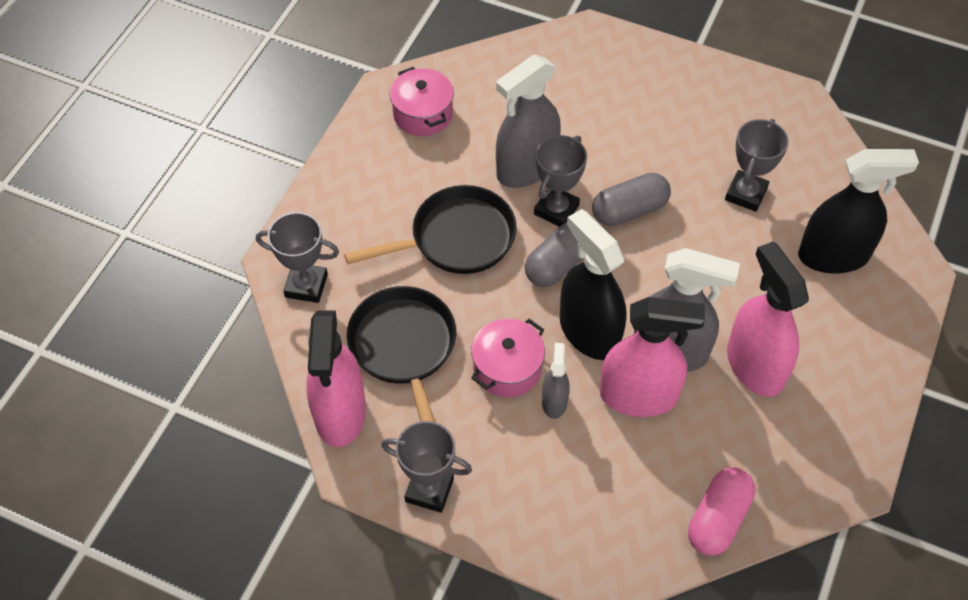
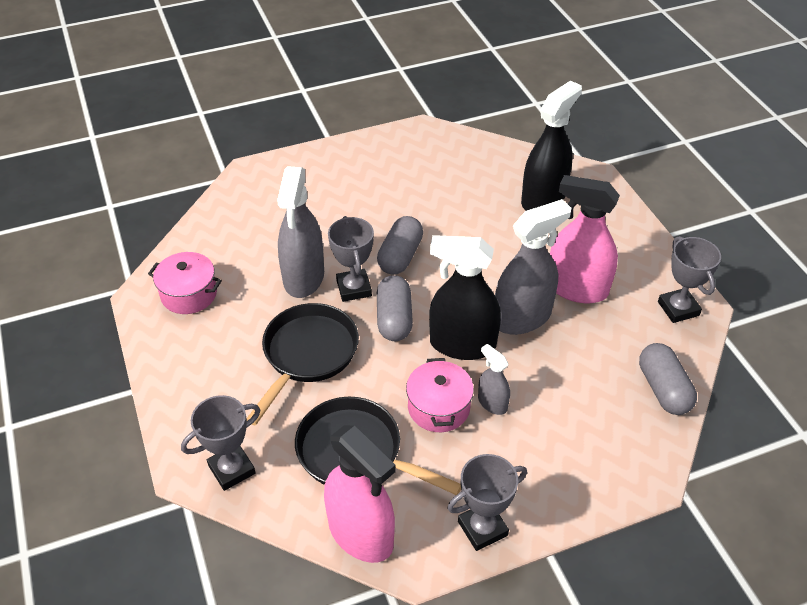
camera: 45 degrees left, 10 degrees down
pink spray bottle [600,297,705,417] -> none
pink capsule [688,467,755,556] -> grey capsule [639,343,697,415]
grey trophy [725,119,789,212] -> grey trophy moved to [658,236,721,323]

